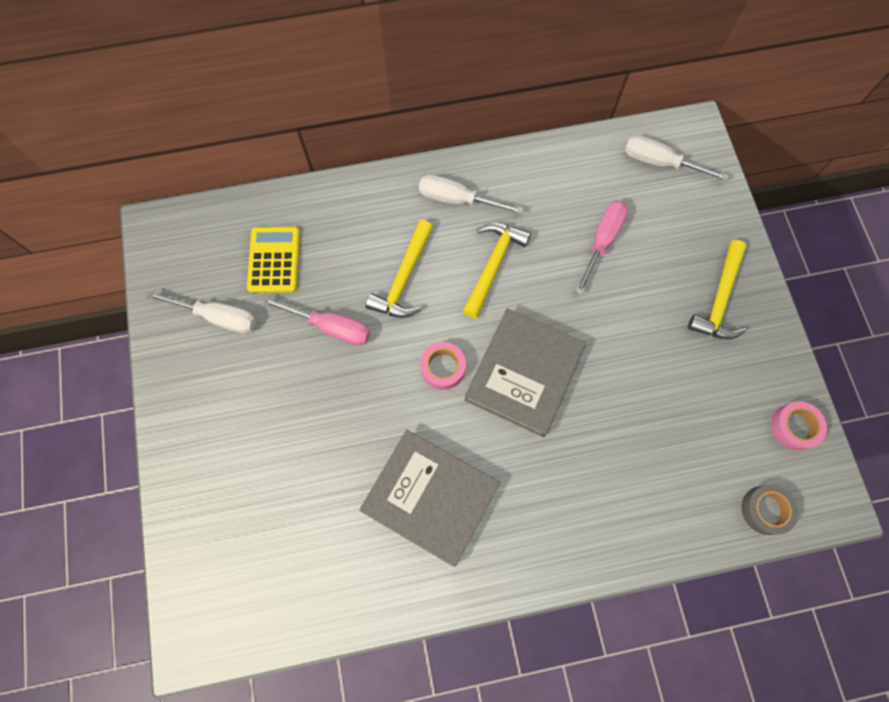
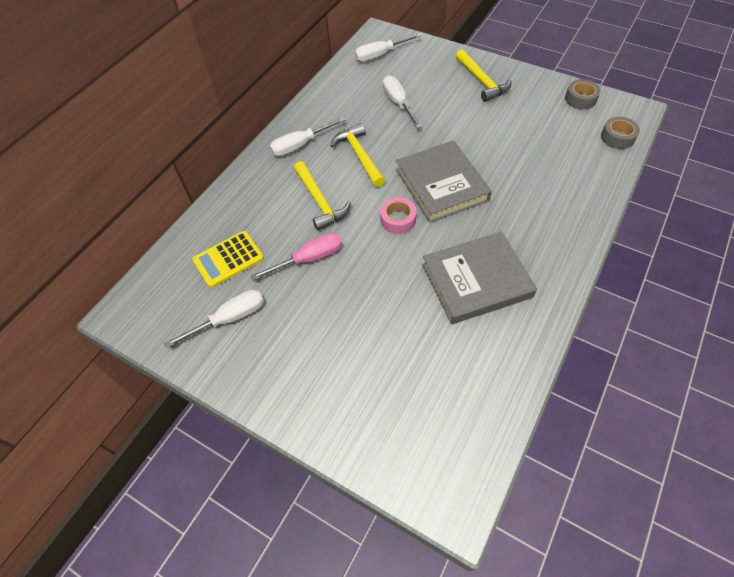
camera: 45 degrees left, 15 degrees down
yellow calculator [247,227,300,293] -> yellow calculator turned 75 degrees counterclockwise [192,231,264,288]
pink screwdriver [575,200,628,295] -> white screwdriver [383,75,422,128]
pink tape [771,401,827,450] -> grey tape [565,79,601,109]

